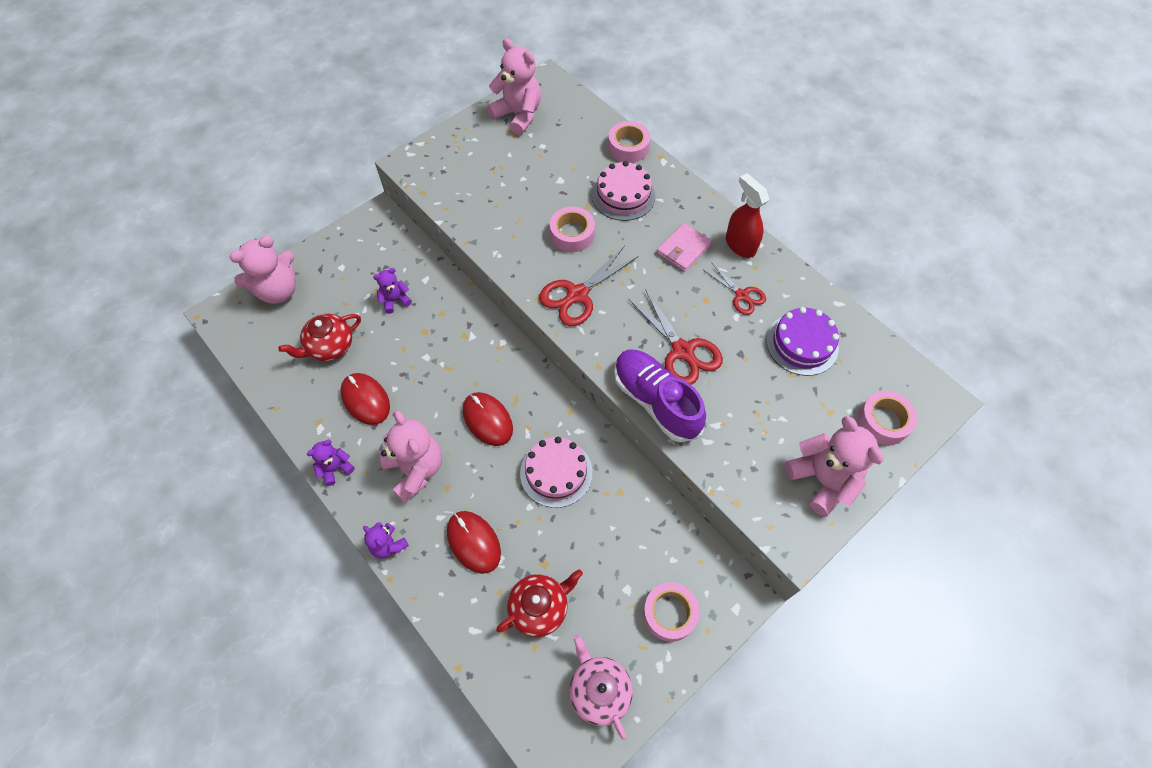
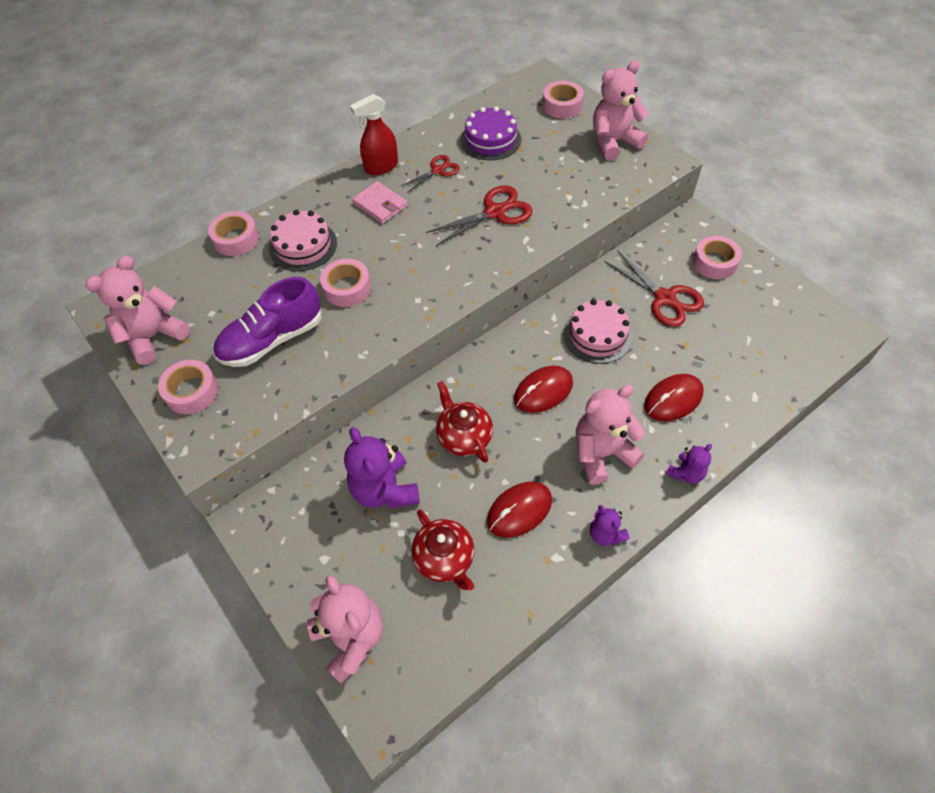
camera: 85 degrees left, 5 degrees down
purple teddy bear [373,268,412,314] -> purple teddy bear [344,427,420,509], size x1.86
red teapot [496,569,583,637] -> red teapot moved to [436,381,493,463]
red scissors [539,246,639,326] -> red scissors moved to [604,251,704,327]
pink teapot [569,634,633,740] -> none
purple shoe [614,350,706,442] -> purple shoe moved to [214,277,322,367]
none -> pink tape [158,360,218,414]

